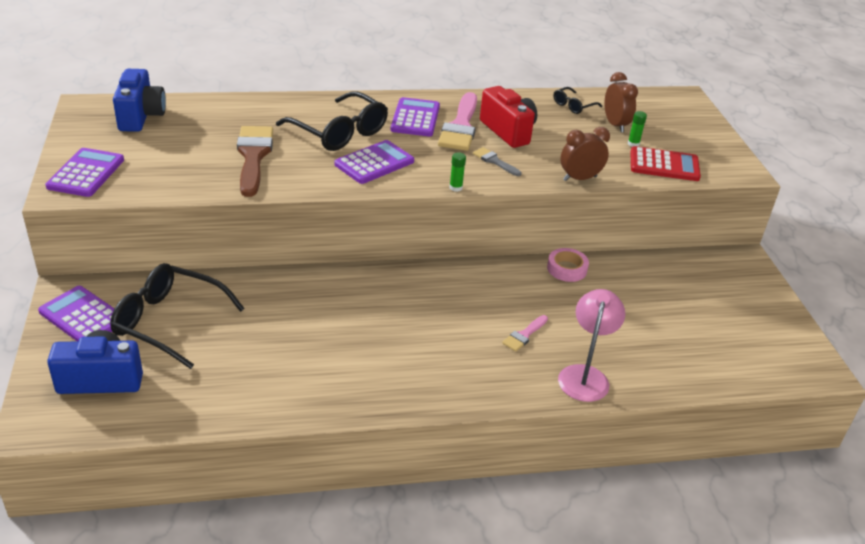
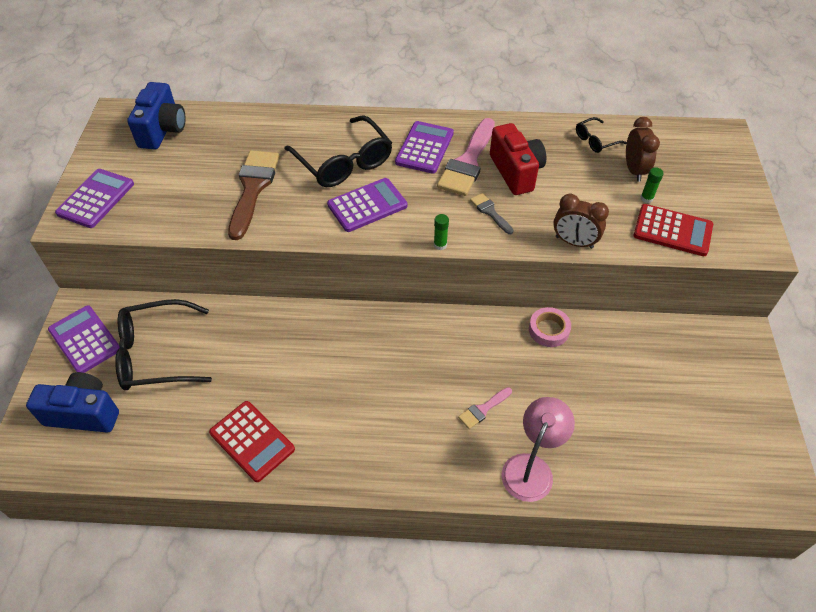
camera: 15 degrees right, 15 degrees up
black glasses [110,263,245,369] -> black glasses turned 45 degrees counterclockwise [115,299,212,390]
brown clock [560,127,610,181] -> brown clock turned 150 degrees counterclockwise [553,194,609,249]
none -> red calculator [209,401,295,482]

